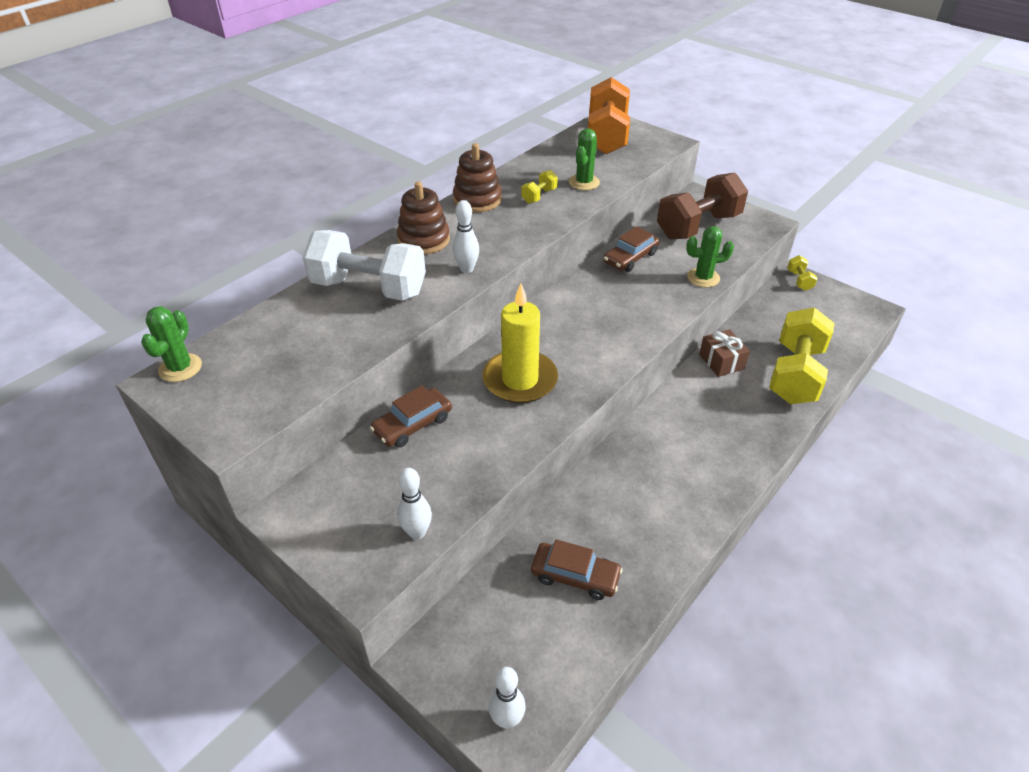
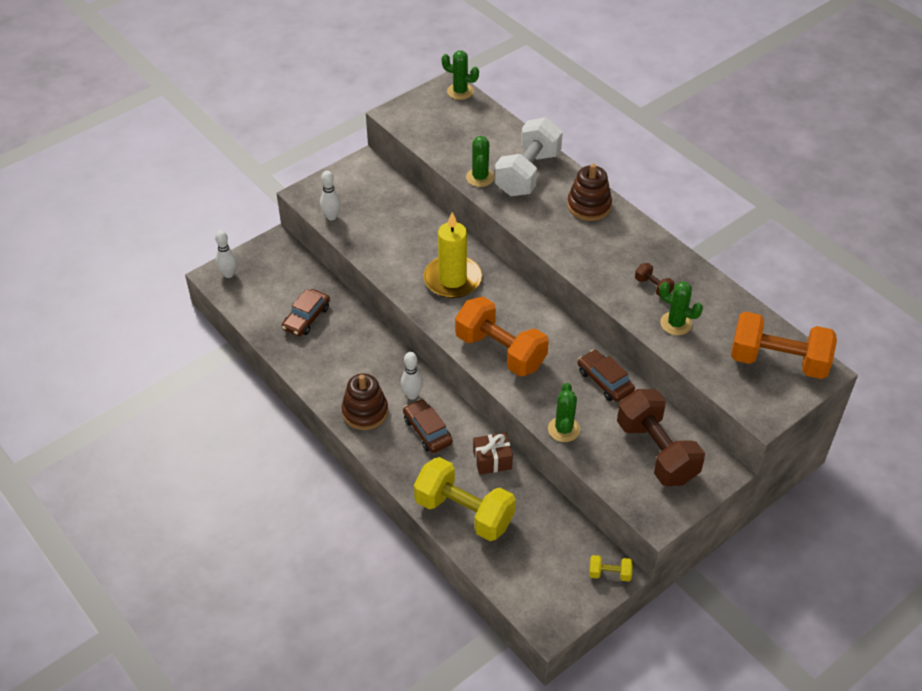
camera: 100 degrees right, 5 degrees up
brown car [370,385,452,447] -> brown car moved to [403,399,453,453]
brown stacking toy [453,143,502,212] -> brown stacking toy moved to [341,373,388,430]
white bowling pin [453,200,479,273] -> white bowling pin moved to [401,352,423,400]
yellow dumbbell [521,170,558,203] -> brown dumbbell [635,263,675,297]
none -> orange dumbbell [455,297,549,376]
none -> green cactus [466,136,495,187]

